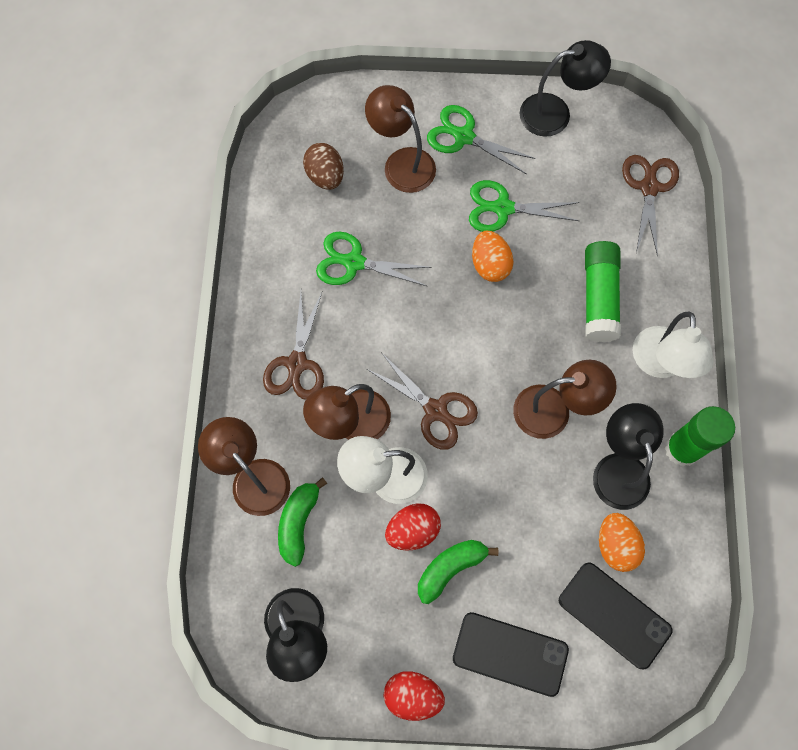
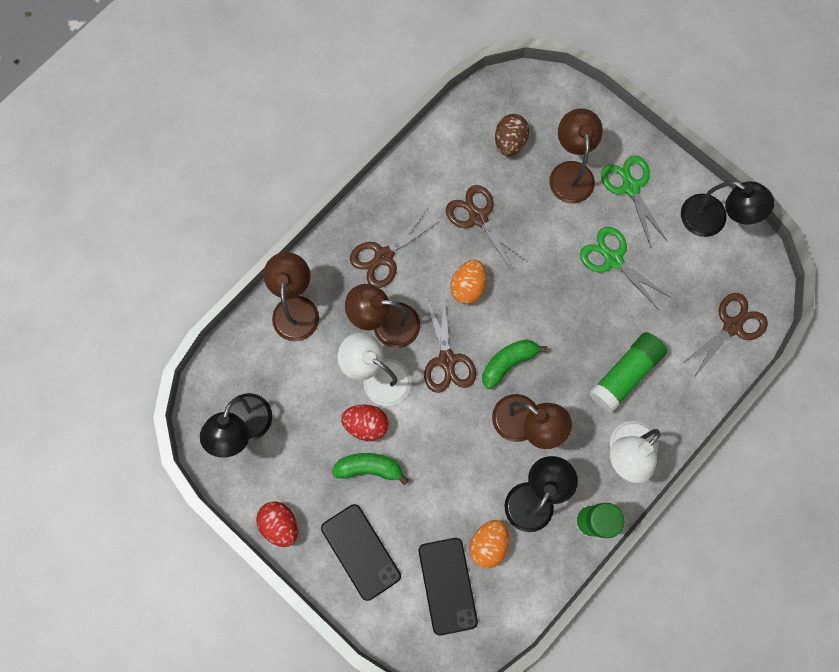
camera: 40 degrees right, 5 degrees up
green banana [278,477,327,567] -> green banana moved to [482,339,547,389]
green scissors [316,231,432,287] -> brown scissors [446,185,526,272]
orange egg [472,231,514,282] -> orange egg moved to [450,260,487,304]

